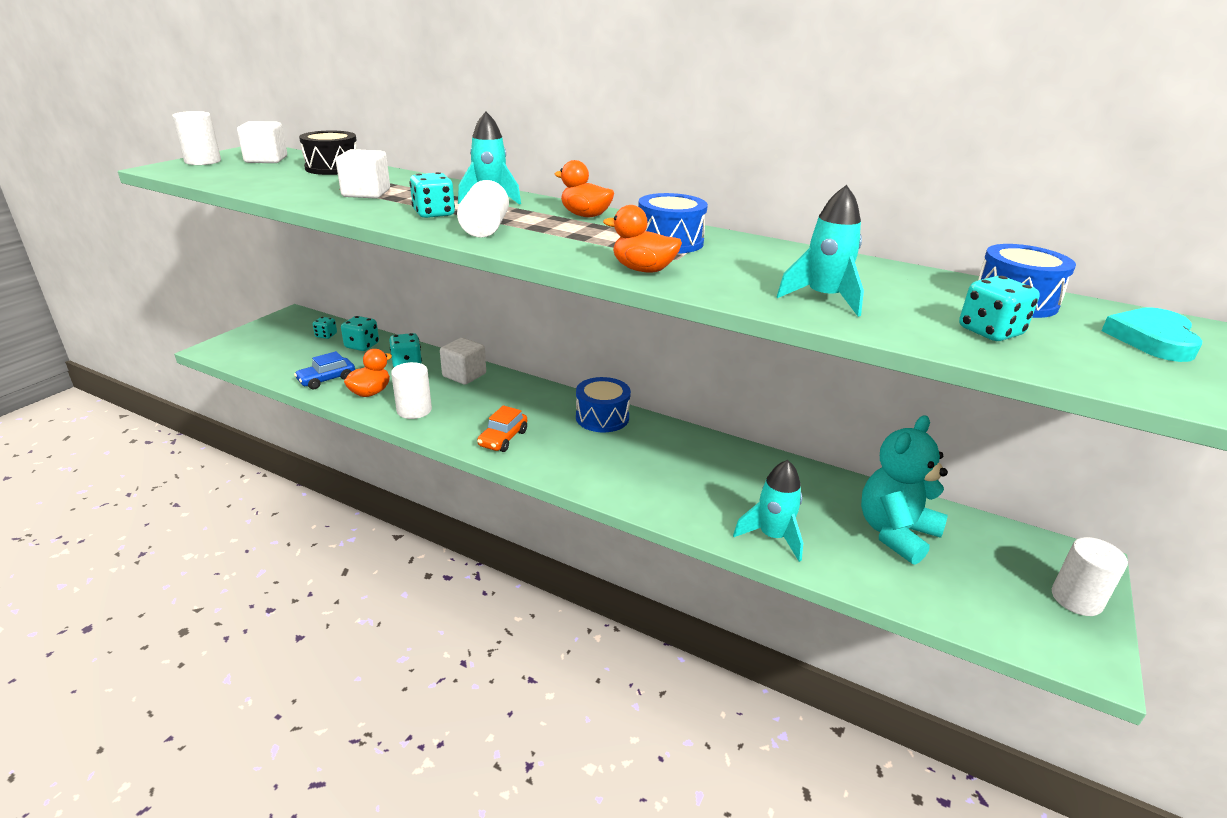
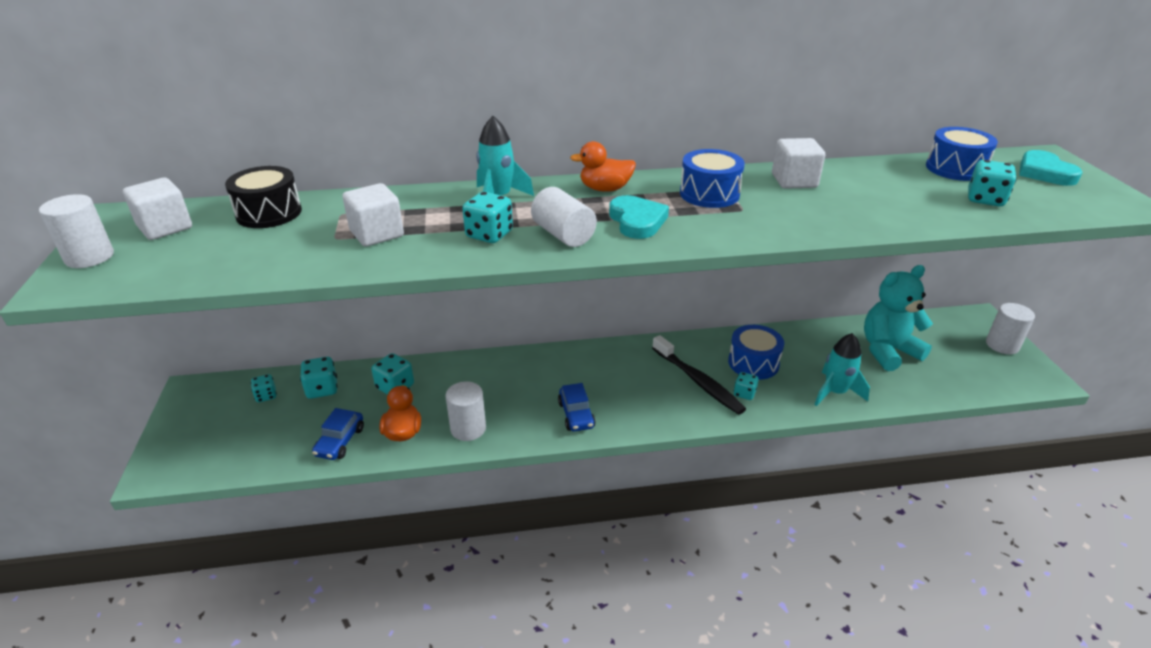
camera: 35 degrees left, 5 degrees up
white cube [440,338,486,385] -> white cube moved to [772,138,825,189]
orange car [477,405,527,452] -> blue car [558,383,596,431]
blue drum [576,377,631,432] -> blue drum moved to [728,325,784,380]
orange duck [603,205,682,273] -> none
turquoise rocket [777,185,864,317] -> none
turquoise teddy bear [861,415,948,565] -> turquoise teddy bear turned 60 degrees clockwise [864,265,933,371]
none -> turquoise heart [609,195,669,239]
none -> black toothbrush [652,335,746,415]
none -> turquoise dice [734,372,759,400]

